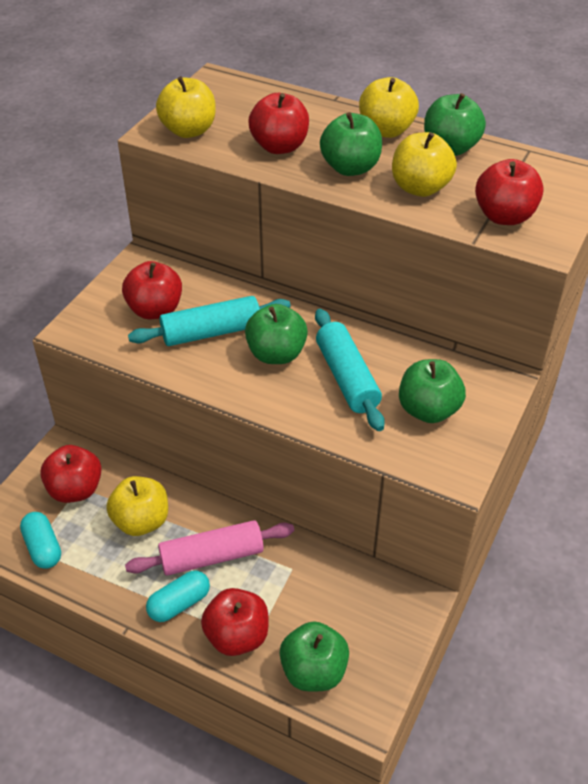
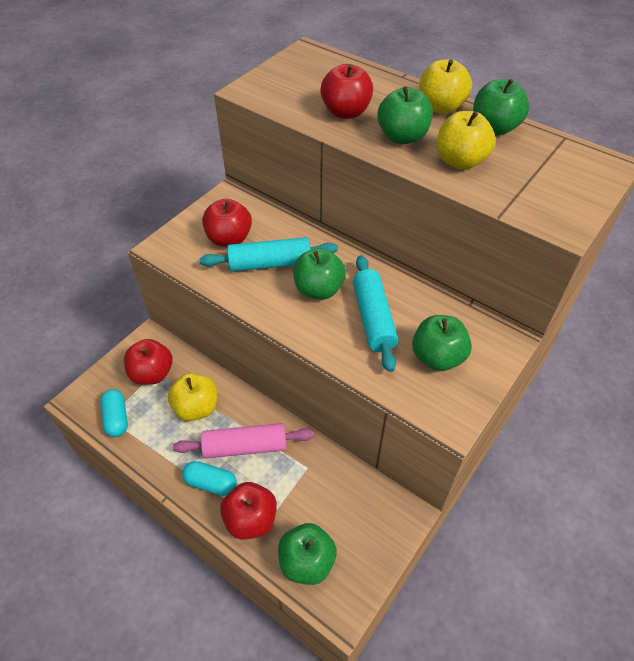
camera: 10 degrees right, 5 degrees up
turquoise capsule [146,570,210,622] -> turquoise capsule turned 45 degrees clockwise [182,461,237,496]
yellow apple [156,76,216,138] -> none
red apple [475,159,544,225] -> none

